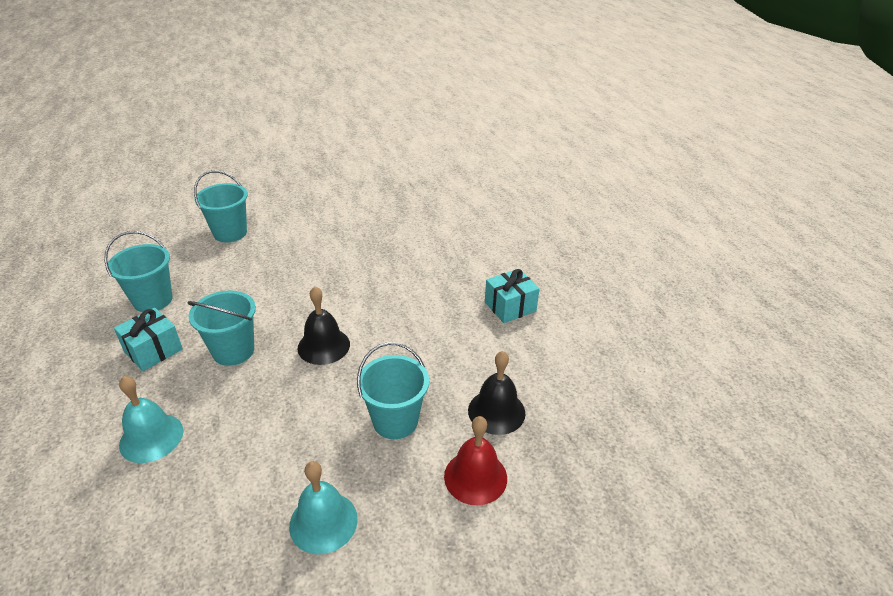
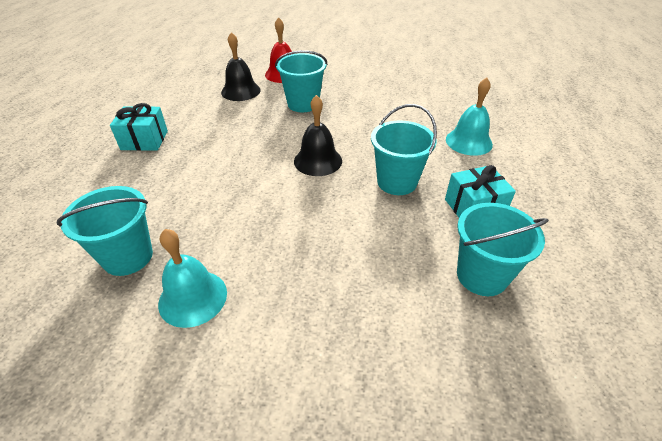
camera: 150 degrees left, 5 degrees up
turquoise bucket [194,170,248,242] -> turquoise bucket moved to [57,186,153,276]
turquoise bell [289,461,358,554] -> turquoise bell moved to [158,229,227,328]

